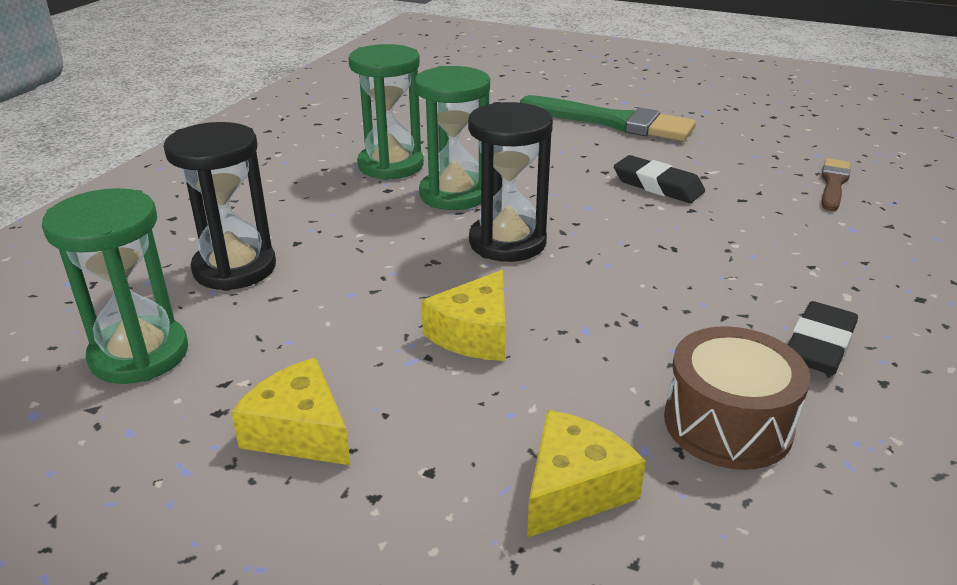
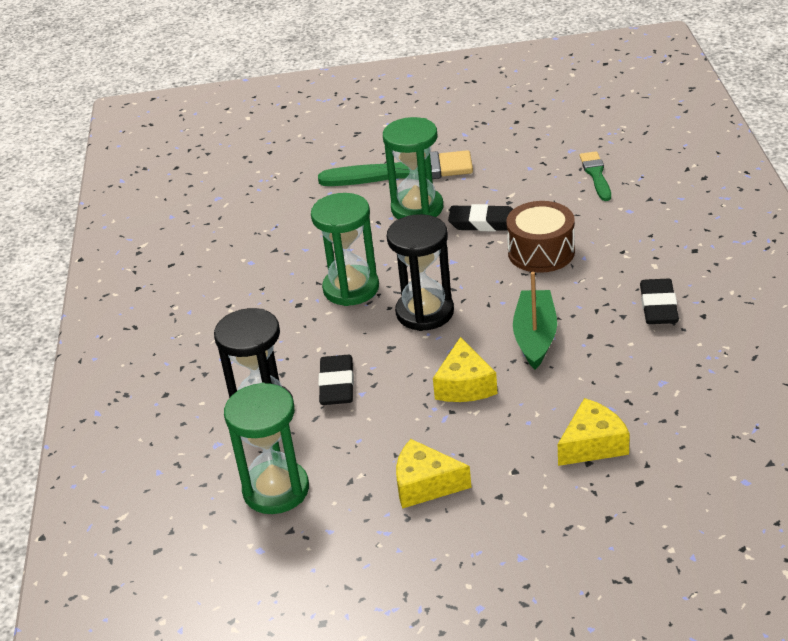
camera: 25 degrees left, 5 degrees up
green hourglass [348,44,424,180] -> green hourglass moved to [383,117,444,219]
yellow cheese [527,410,646,538] -> yellow cheese turned 45 degrees clockwise [558,398,630,466]
brown drum [664,326,810,470] -> brown drum moved to [506,201,575,273]
brown brush [821,158,850,211] -> green brush [580,151,611,201]
none -> black eraser [318,355,354,405]
none -> green boat [513,272,557,370]

